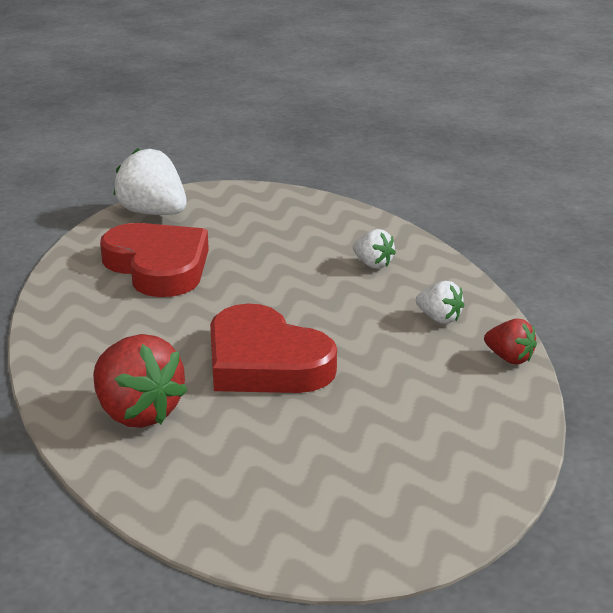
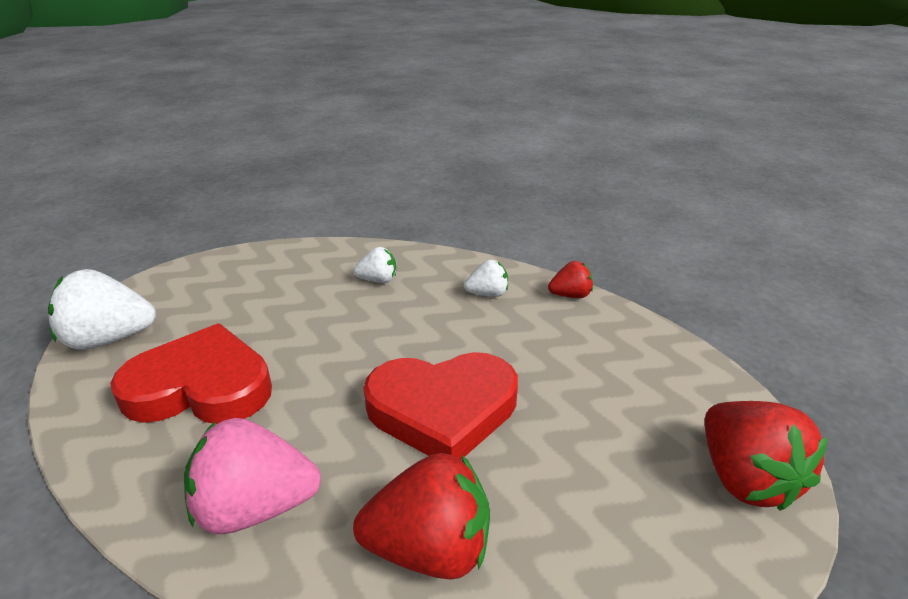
camera: 50 degrees left, 5 degrees up
none -> pink strawberry [184,418,321,534]
none -> red strawberry [705,401,828,511]

